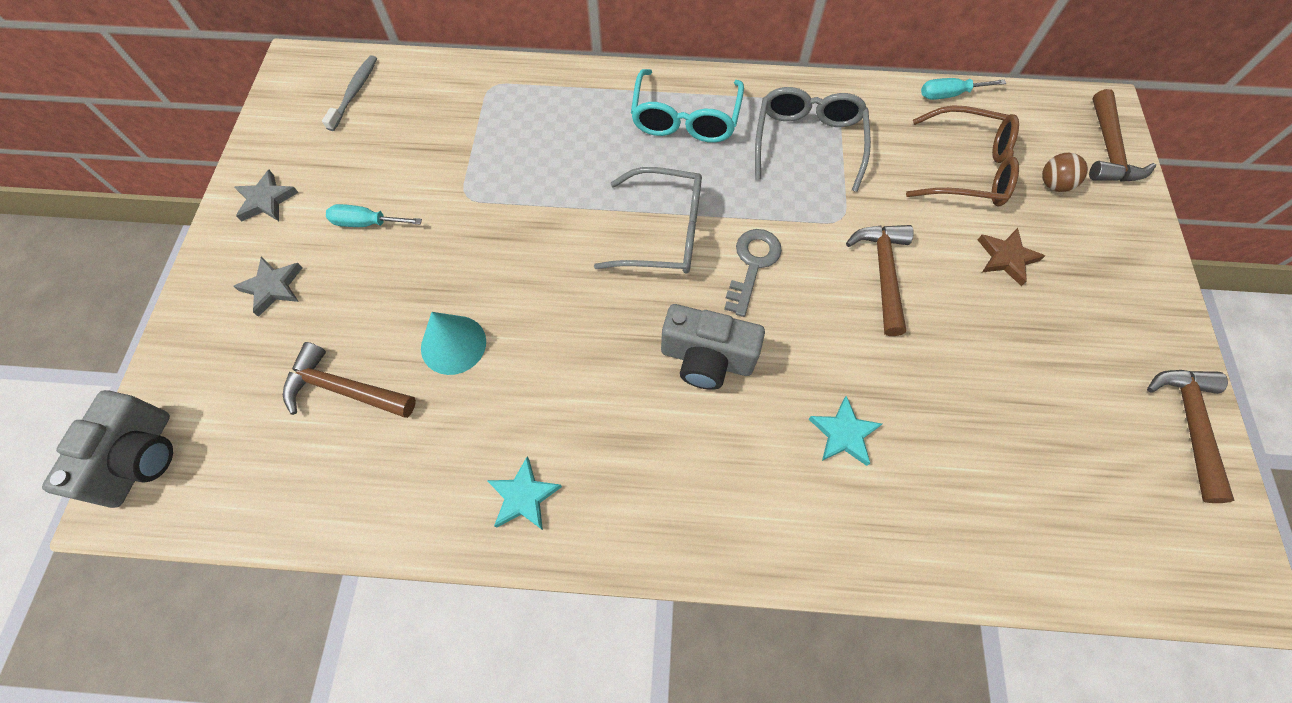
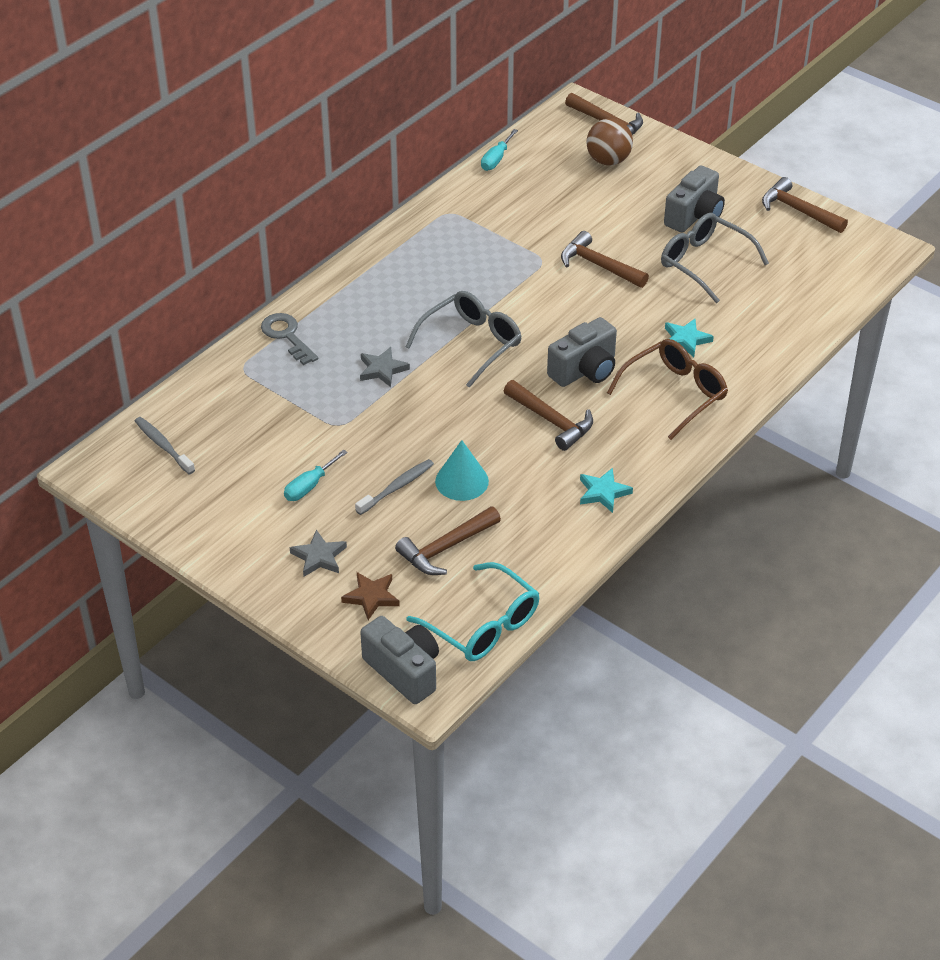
camera: 55 degrees left, 20 degrees down
grey star [234,170,299,222] -> grey star moved to [360,347,410,387]
turquoise glasses [631,69,744,143] -> turquoise glasses moved to [406,562,539,661]
grey key [724,229,782,317] -> grey key moved to [261,313,319,365]
grey glasses [755,87,871,192] -> grey glasses moved to [661,213,769,303]
brown glasses [906,105,1019,206] -> brown glasses moved to [607,339,728,440]
brown star [978,228,1045,286] -> brown star moved to [341,572,400,620]
brown ball [1042,153,1088,192] -> brown ball [586,118,633,165], size x1.61
none -> grey toothbrush [355,459,434,515]
none -> brown hammer [504,380,593,451]
none -> grey camera [664,165,725,233]

